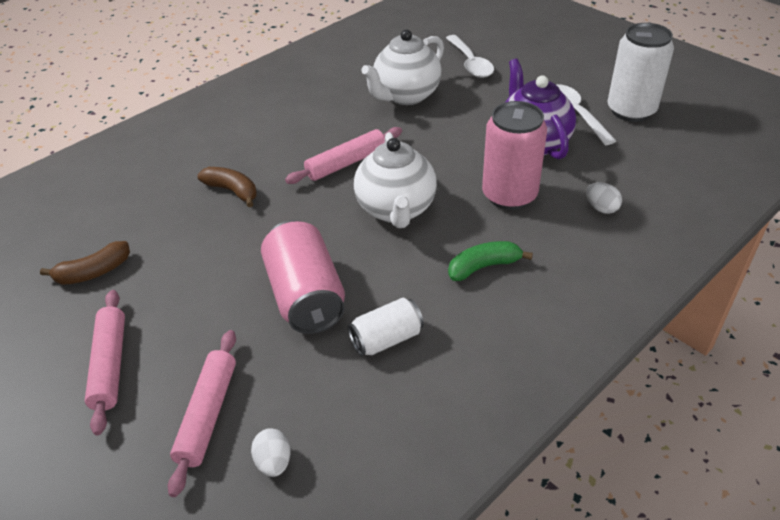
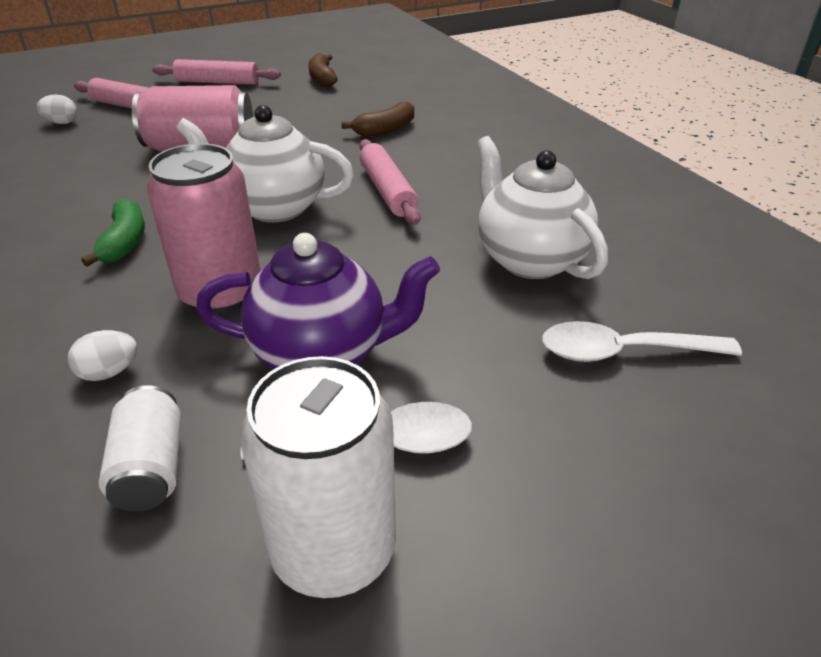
camera: 105 degrees right, 5 degrees down
white can [348,298,424,356] -> white can moved to [99,385,181,511]

